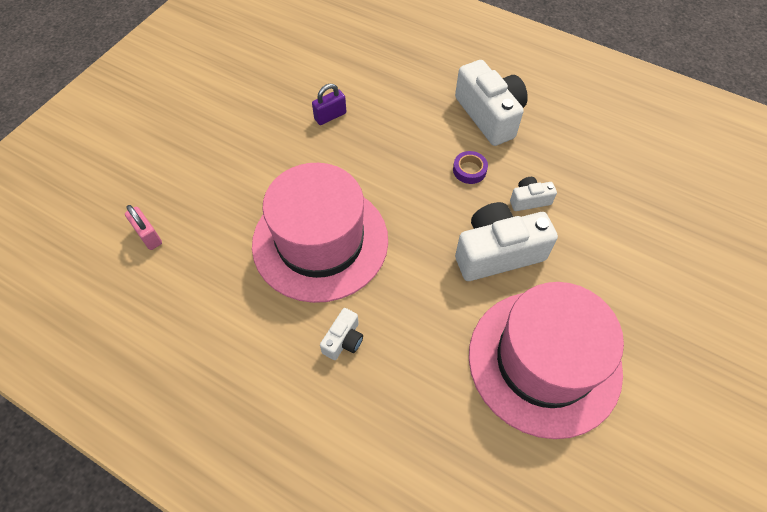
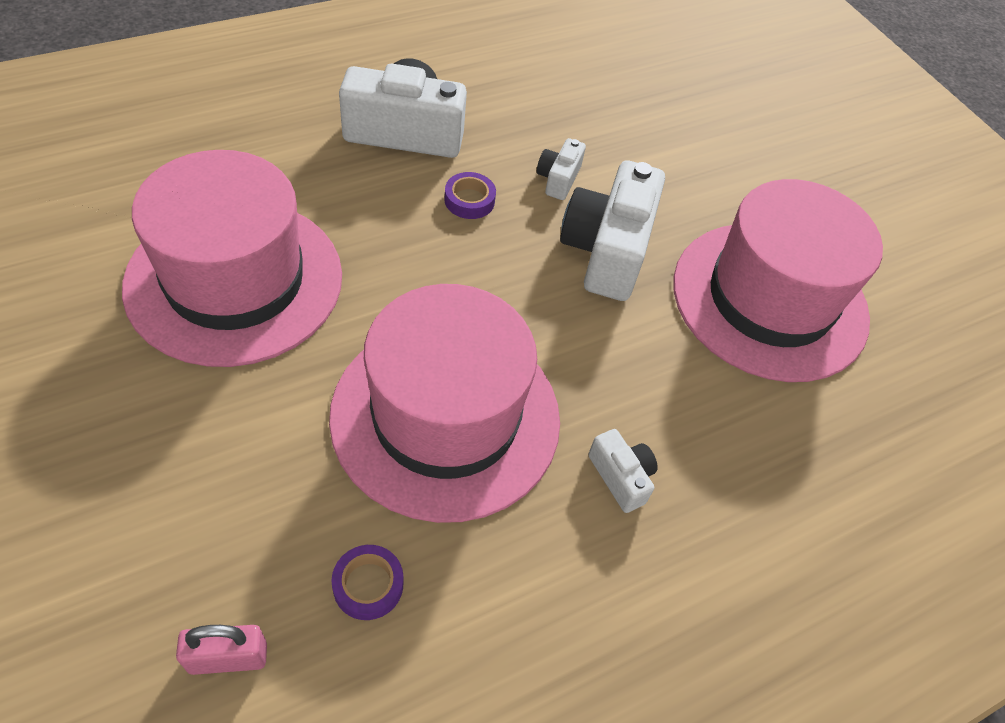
camera: 65 degrees left, 5 degrees down
purple padlock [312,84,346,125] -> pink hat [122,150,342,367]
none -> purple tape [332,545,403,620]

